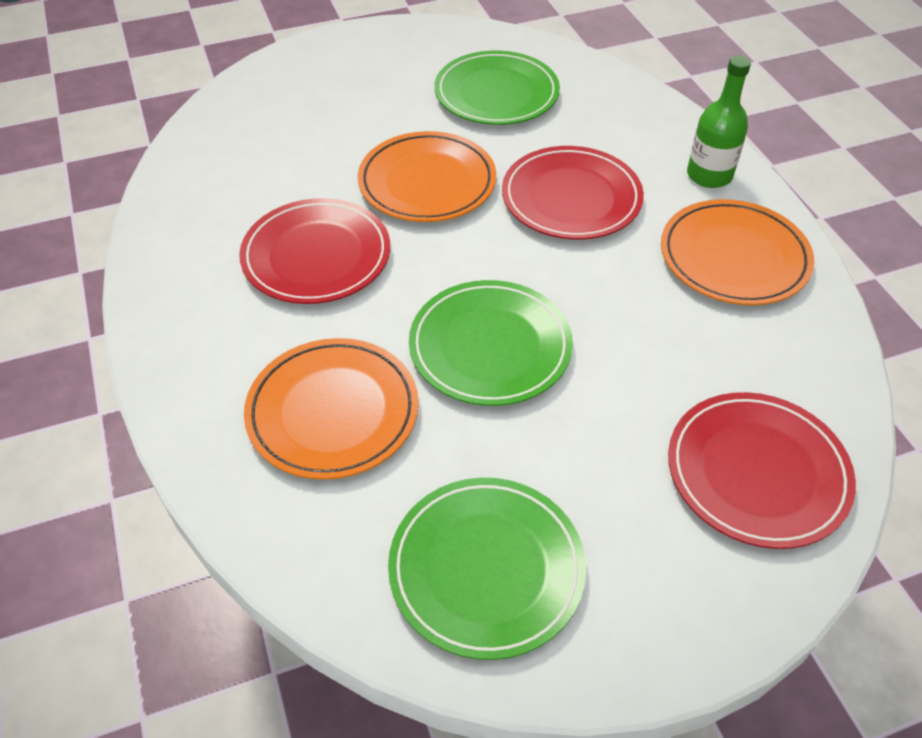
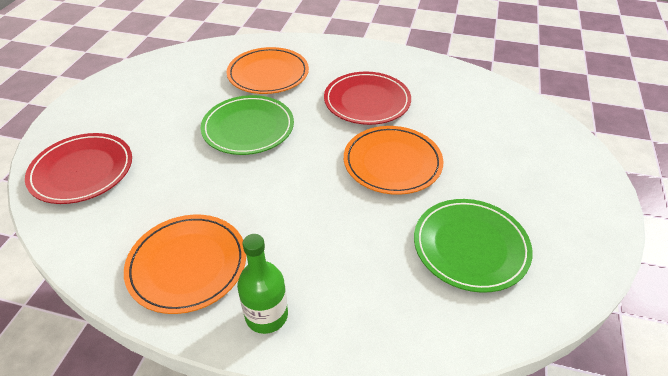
camera: 125 degrees right, 5 degrees down
green plate [388,478,586,660] -> none
red plate [502,146,644,240] -> none

